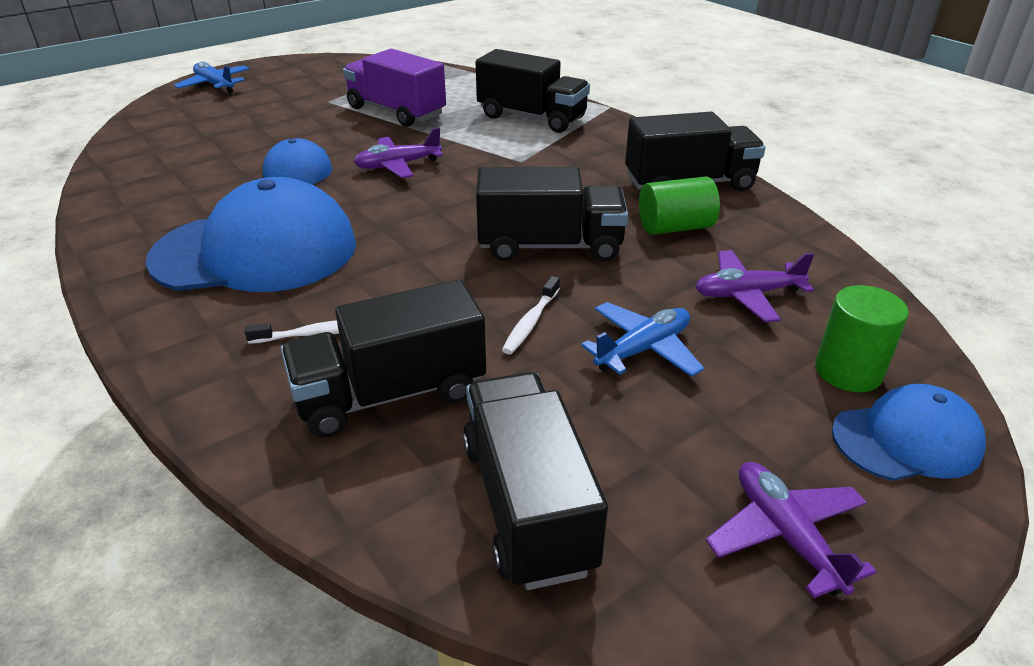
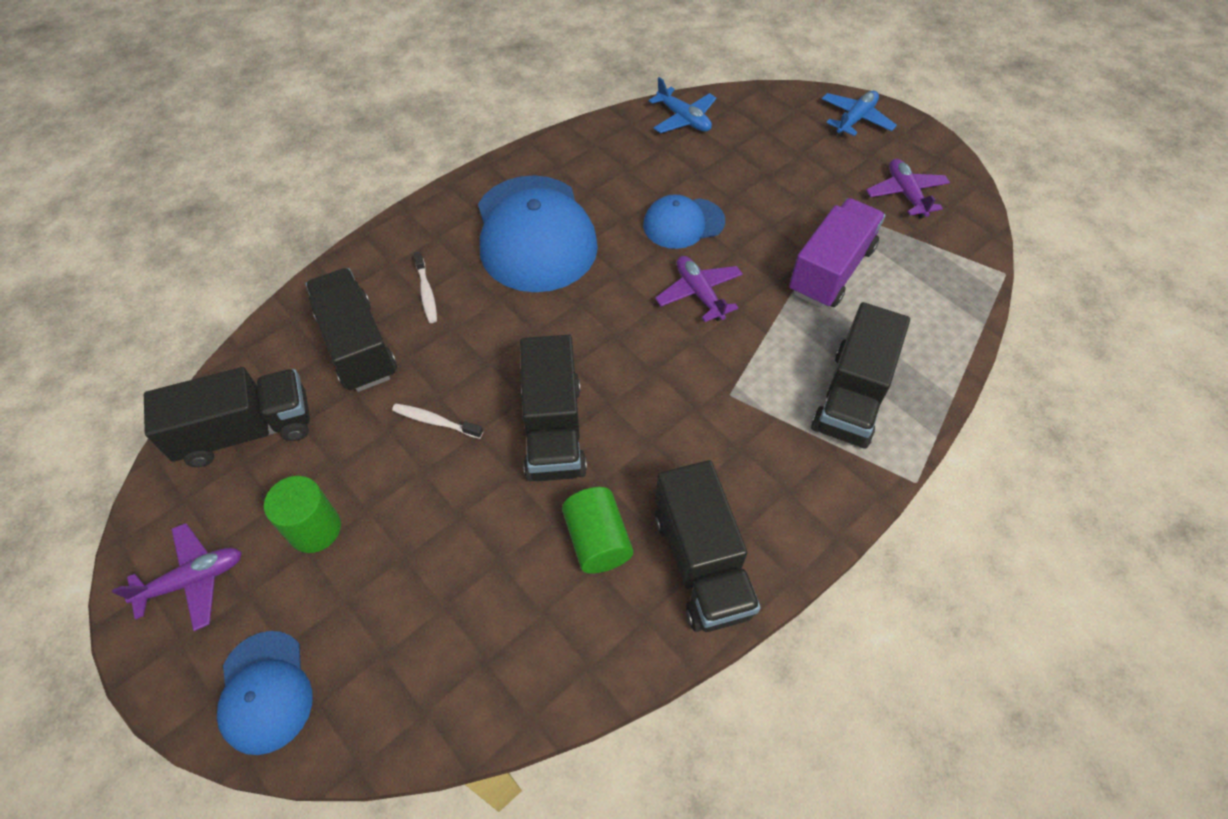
camera: 85 degrees right, 20 degrees up
blue plane [581,302,704,377] -> blue plane moved to [649,77,716,133]
purple plane [695,250,814,322] -> purple plane moved to [866,159,950,219]
green cylinder [815,285,909,392] -> green cylinder moved to [264,476,341,553]

